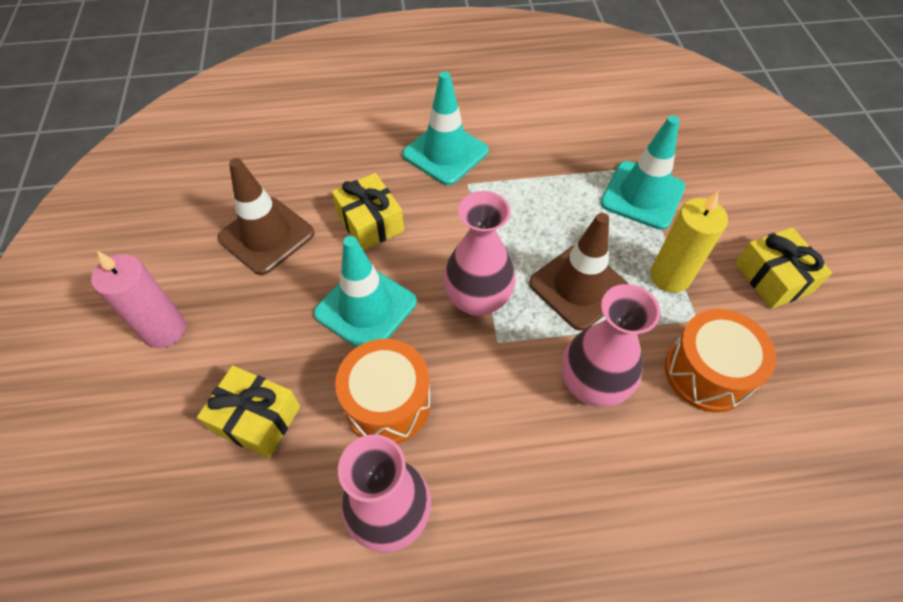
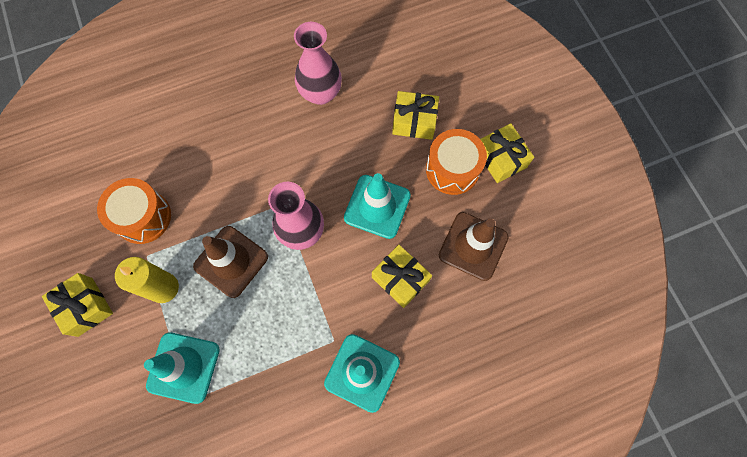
camera: 165 degrees right, 15 degrees up
pink candle [91,251,186,348] -> yellow gift [480,123,534,183]
orange drum [335,339,431,444] -> orange drum moved to [426,129,487,195]
pink vase [562,284,660,407] -> none

